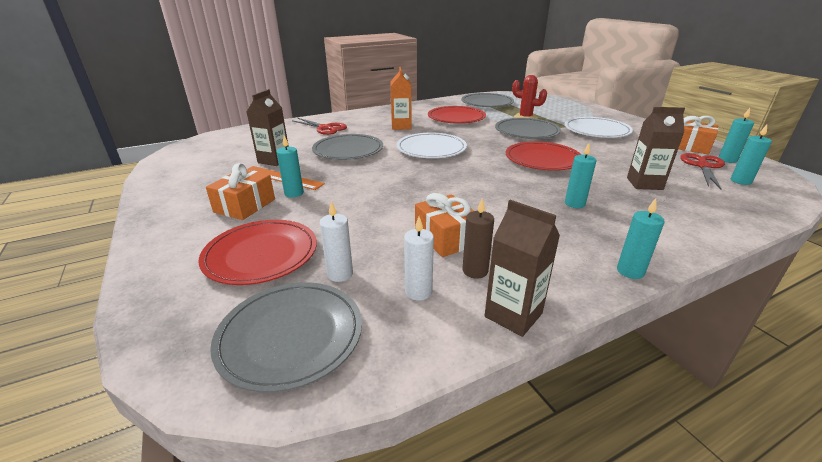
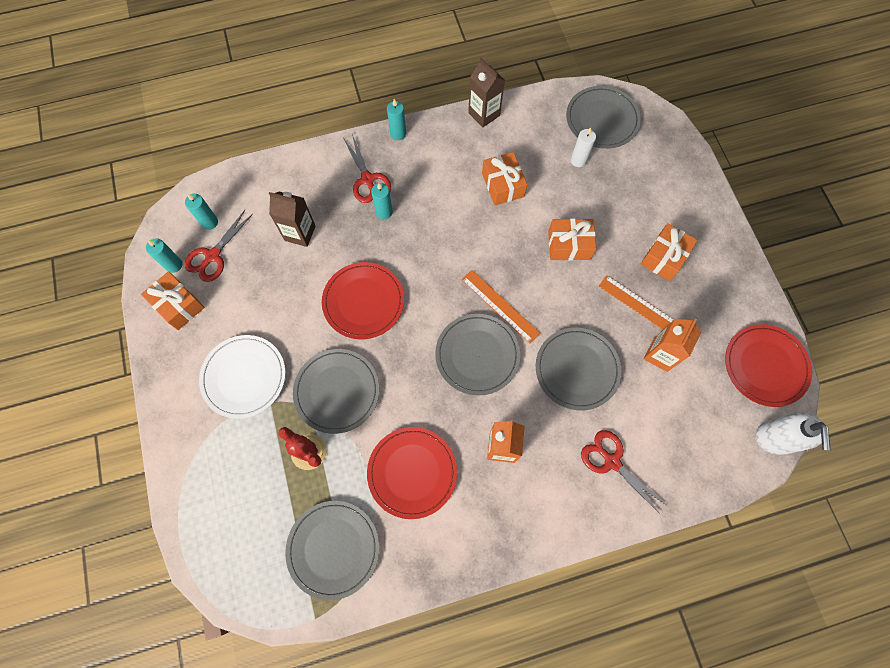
camera: 170 degrees left, 40 degrees up
red plate [198,220,317,285] -> red plate moved to [725,324,812,407]
brown carton [247,89,289,166] -> orange carton [644,319,701,372]
turquoise candle [276,136,304,198] -> none
white plate [396,133,467,158] -> grey plate [435,314,520,396]
white candle [404,217,434,301] -> none
brown candle [462,198,494,279] -> none
none -> red scissors [344,134,391,203]
none -> orange ruler [461,270,540,343]
none -> orange gift [548,218,596,260]
none -> white soap dispenser [755,412,830,455]

